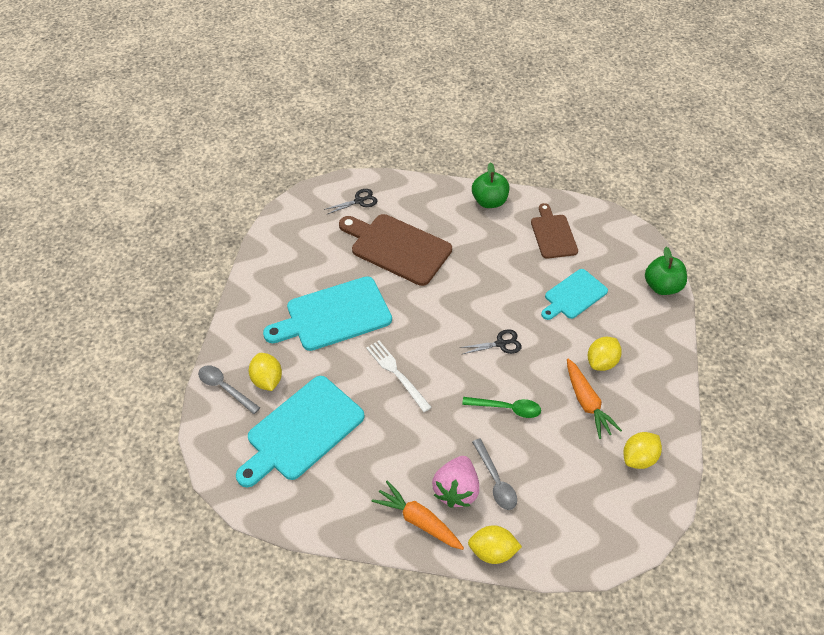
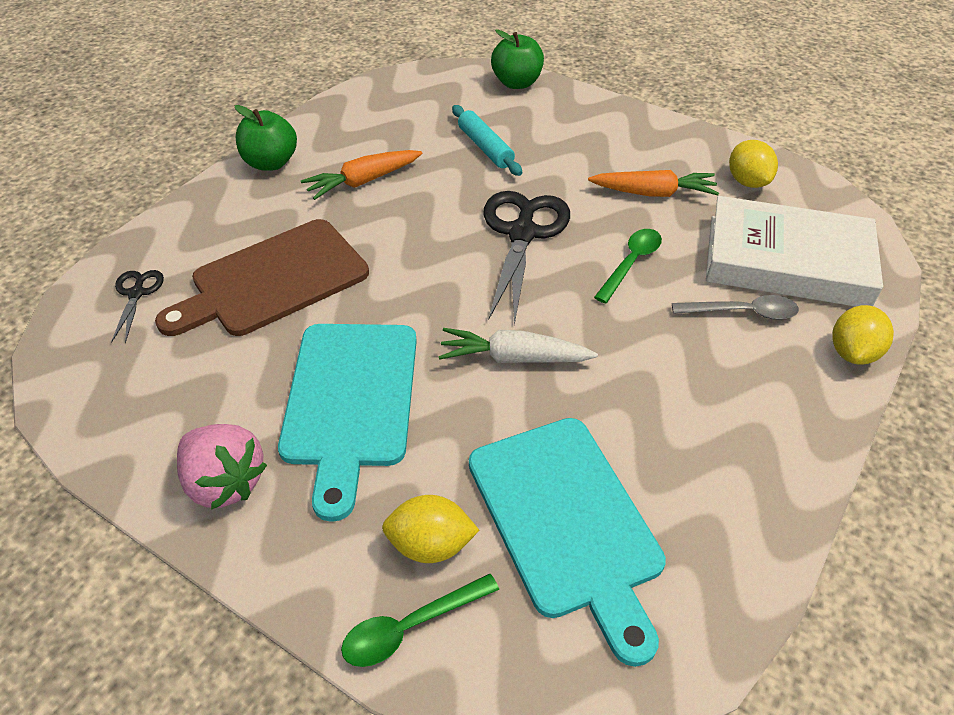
camera: 65 degrees left, 5 degrees down
grey spoon [198,365,260,414] -> green spoon [341,574,499,667]
white fork [366,341,432,412] -> white carrot [438,328,598,363]
orange carrot [371,481,464,550] -> orange carrot moved to [301,150,422,200]
pink strawberry [432,456,479,508] -> pink strawberry moved to [177,424,267,510]
black scissors [460,329,522,354] -> black scissors [483,191,570,325], size x2.03
brown cutting board [531,203,578,259] -> none
turquoise cutting board [541,269,608,320] -> turquoise rolling pin [452,105,522,176]
yellow lemon [588,337,622,371] -> none
none -> white book [706,196,883,307]

